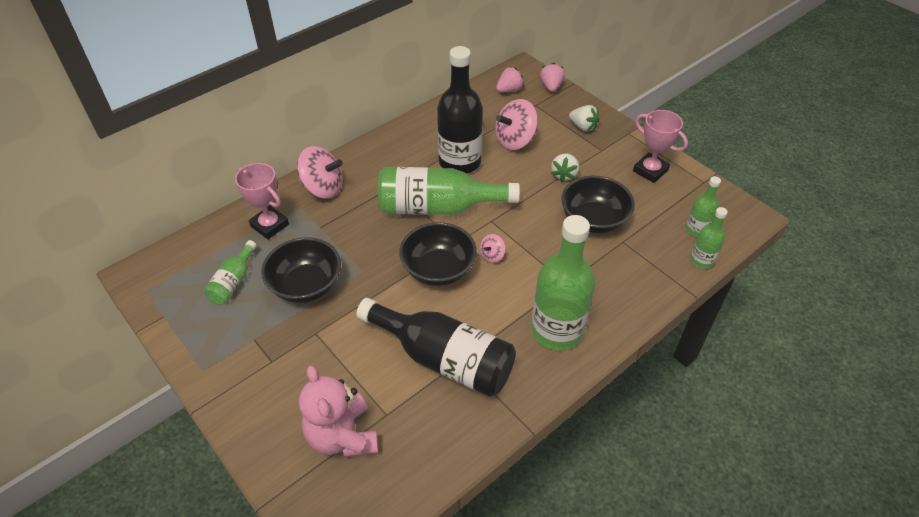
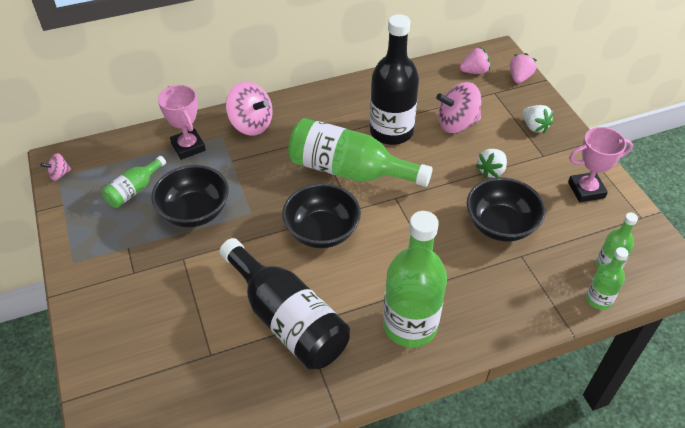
camera: 20 degrees right, 0 degrees up
pink teddy bear [299,365,379,457] -> none
pink spinning top [480,234,505,263] -> pink spinning top moved to [40,153,72,181]
pink trophy [633,110,688,183] -> pink trophy turned 75 degrees counterclockwise [568,127,633,202]

